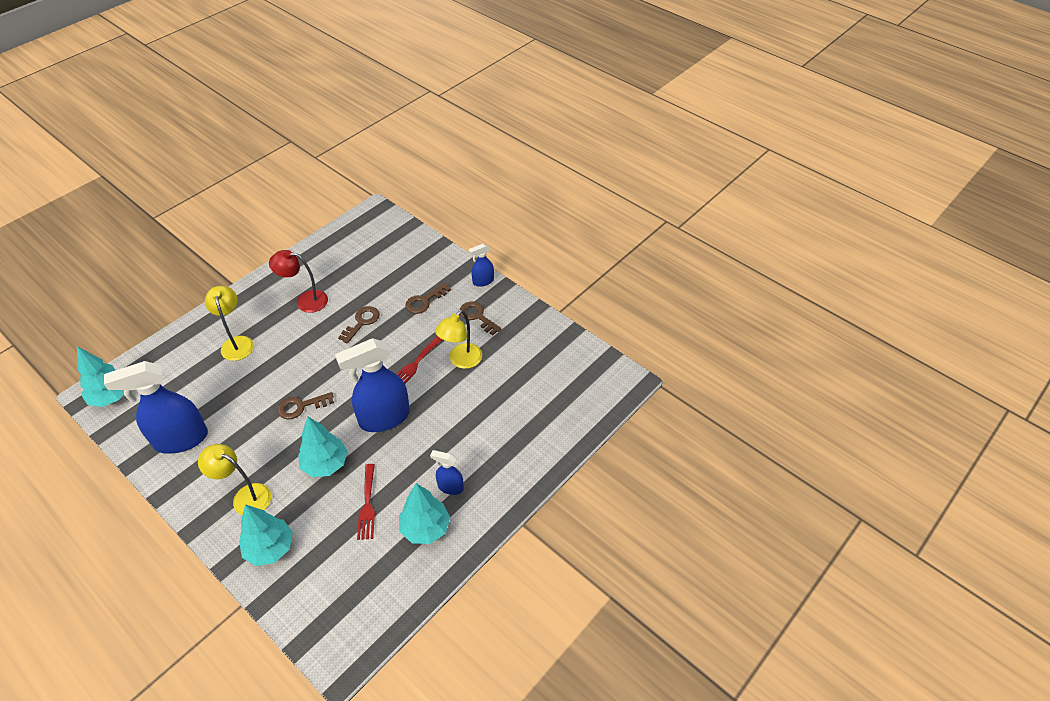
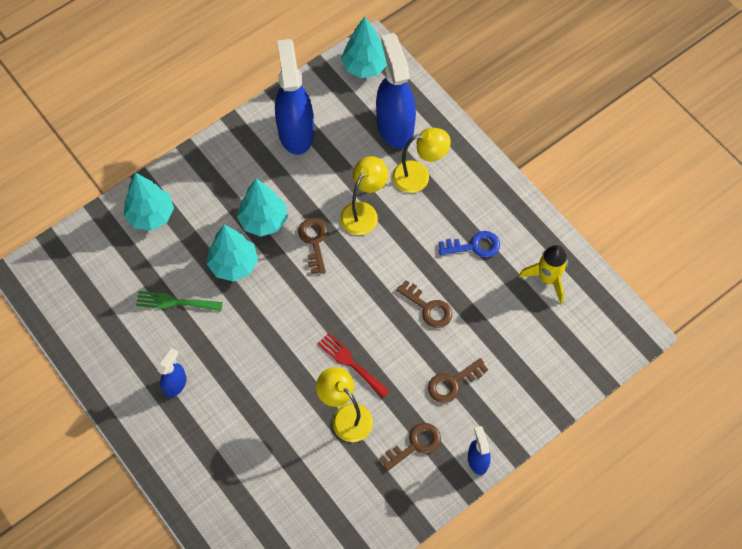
camera: 100 degrees right, 15 degrees up
yellow lamp [198,444,271,515] -> yellow lamp moved to [340,156,388,235]
red lamp [269,250,328,313] -> blue key [439,231,500,258]
blue spray bottle [335,338,410,432] -> blue spray bottle moved to [376,33,416,148]
red fork [357,464,375,540] -> green fork [136,291,223,311]
turquoise tree [399,483,450,544] -> turquoise tree moved to [237,178,287,237]
brown key [405,283,451,314] -> brown key turned 90 degrees counterclockwise [428,358,488,403]
none -> yellow rocket [519,245,568,304]

